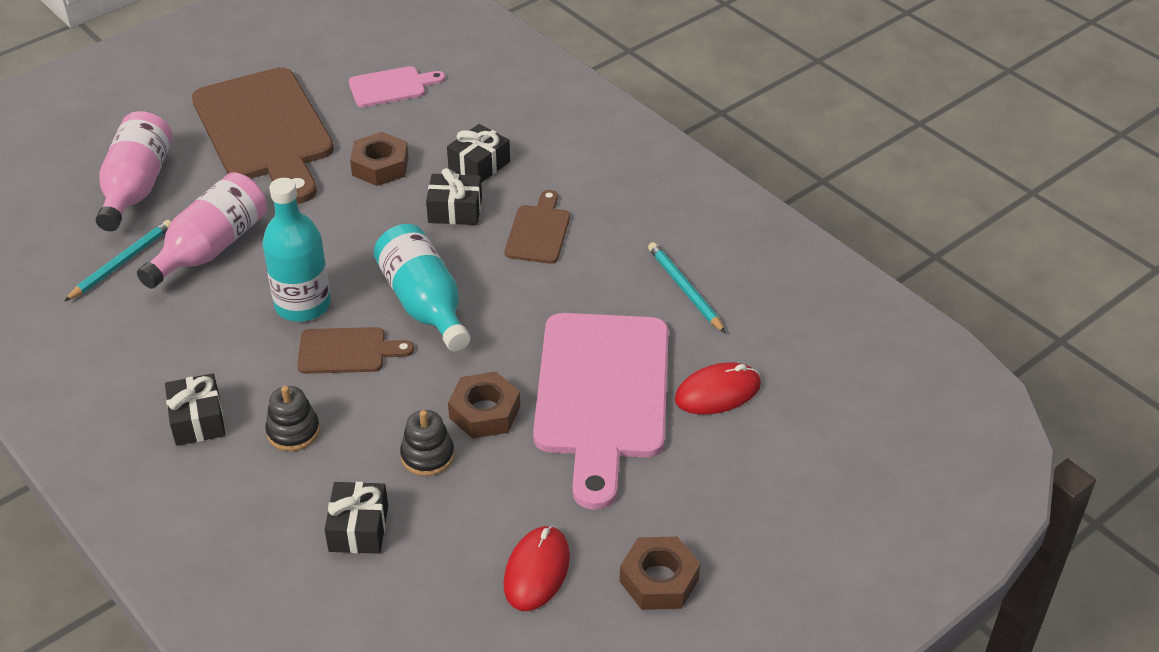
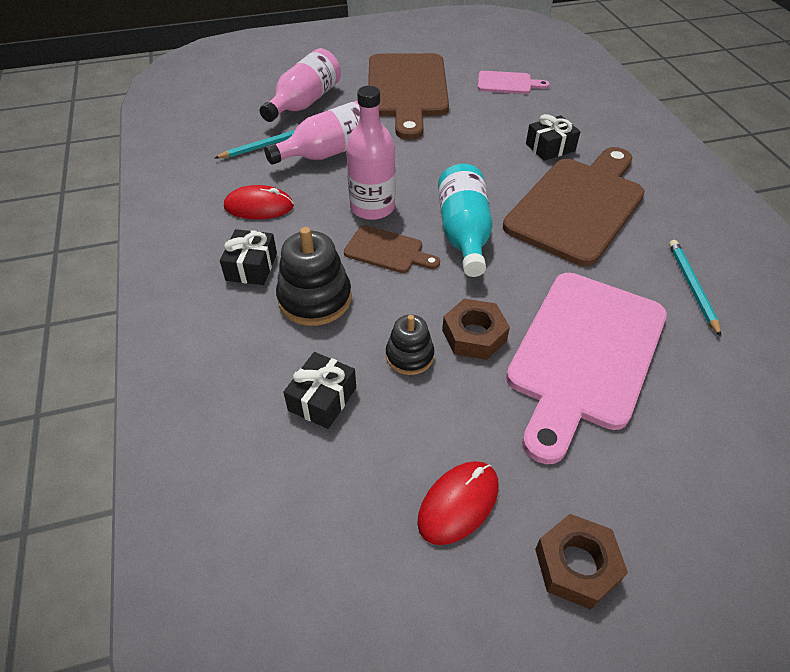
camera: 25 degrees right, 5 degrees up
turquoise bottle [262,178,331,322] -> pink bottle [346,86,395,220]
black stacking toy [265,386,320,451] -> black stacking toy [276,227,352,326], size x1.64
brown nut [350,132,409,186] -> none
black gift [426,168,482,225] -> none
brown cutting board [504,190,570,264] -> brown cutting board [503,147,645,266], size x2.14
red mouse [675,362,761,415] -> red mouse moved to [224,185,294,219]

